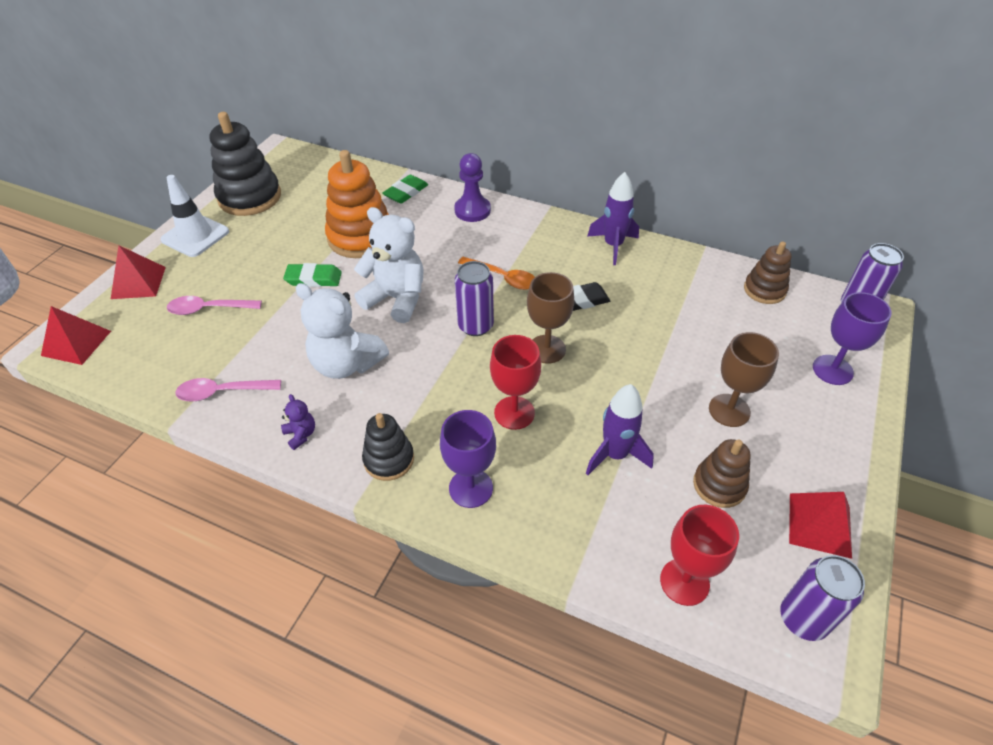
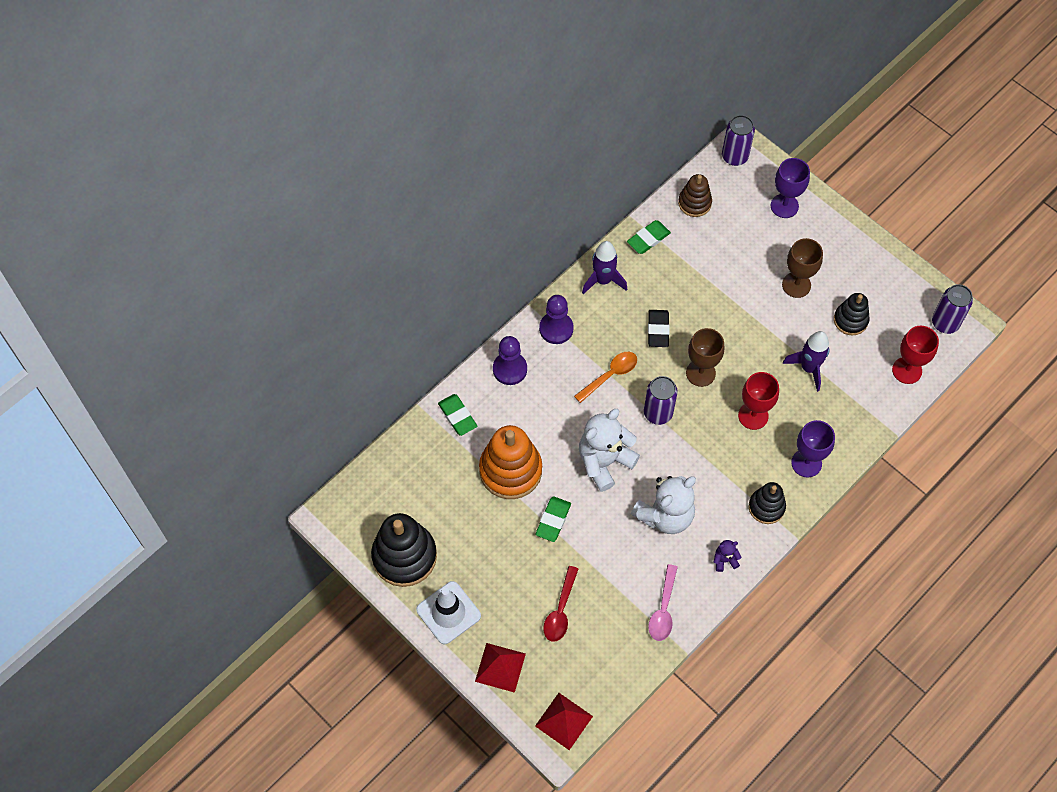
camera: 70 degrees left, 15 degrees up
pink spoon [167,296,262,315] -> red spoon [543,566,578,642]
brown stacking toy [693,439,751,508] -> black stacking toy [834,293,870,335]
red pyramid [789,492,852,559] -> none
none -> purple pawn [539,295,574,344]
none -> green eraser [627,220,671,254]

